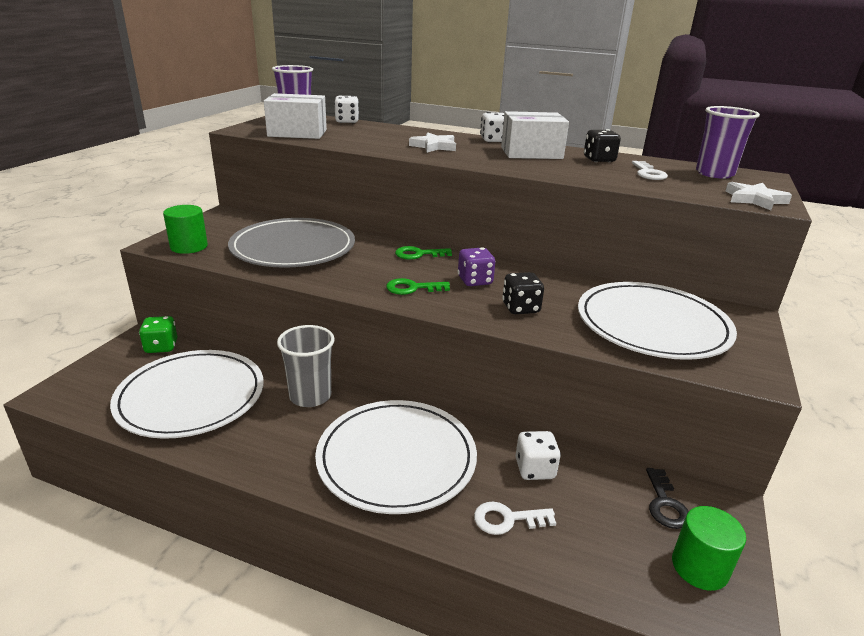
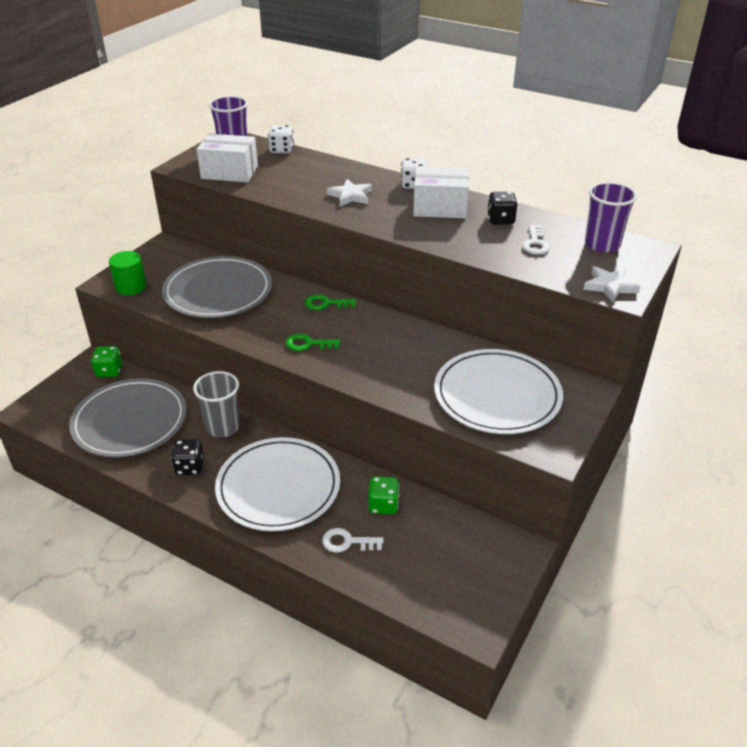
camera: 10 degrees right, 10 degrees up
white plate [110,350,264,439] -> grey plate [69,378,187,458]
purple dice [458,247,496,286] -> none
black dice [502,272,544,314] -> black dice moved to [171,439,204,475]
white dice [515,431,561,480] -> green dice [368,476,399,515]
black key [646,468,689,529] -> none
green cylinder [672,506,746,591] -> none

